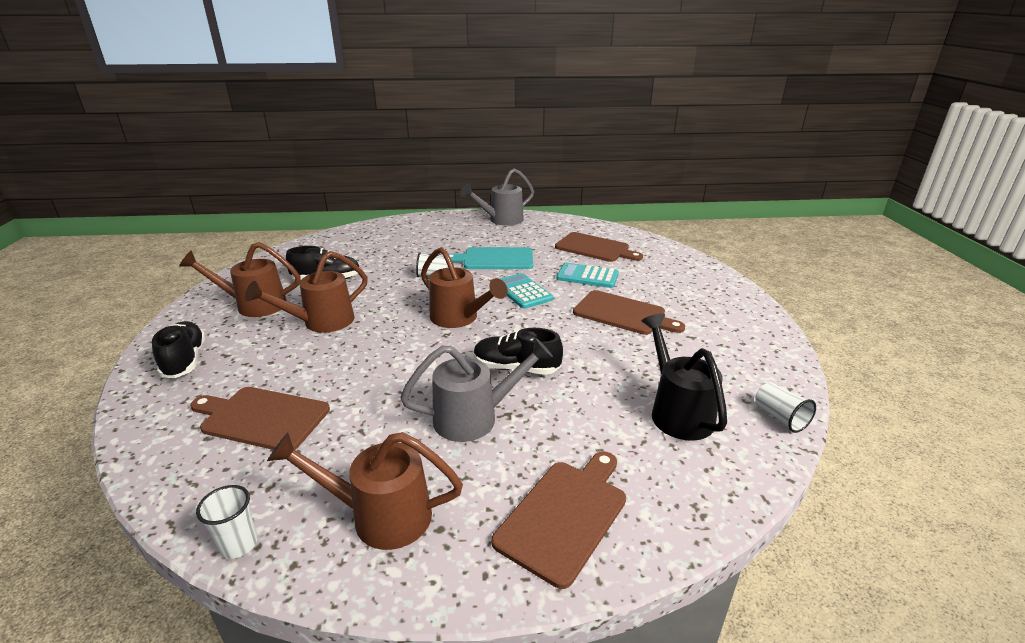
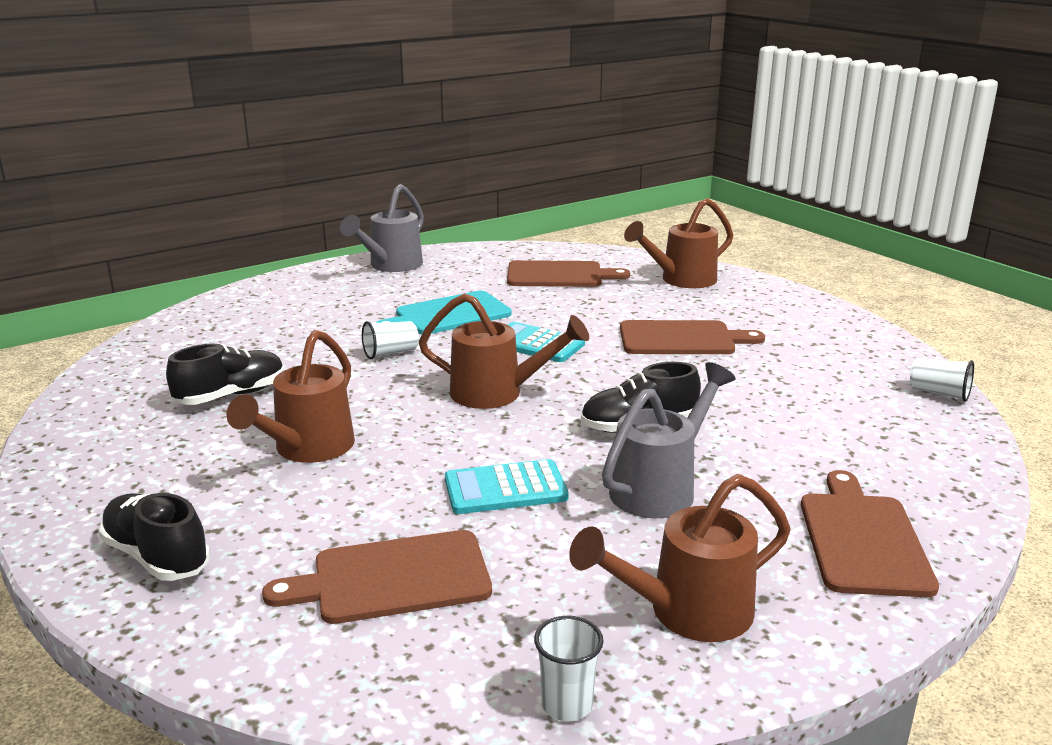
camera: 30 degrees left, 5 degrees down
brown watering can [179,242,301,317] -> brown watering can moved to [624,198,733,288]
turquoise calculator [556,263,619,288] -> turquoise calculator moved to [445,459,569,514]
black watering can [641,314,727,441] -> none

